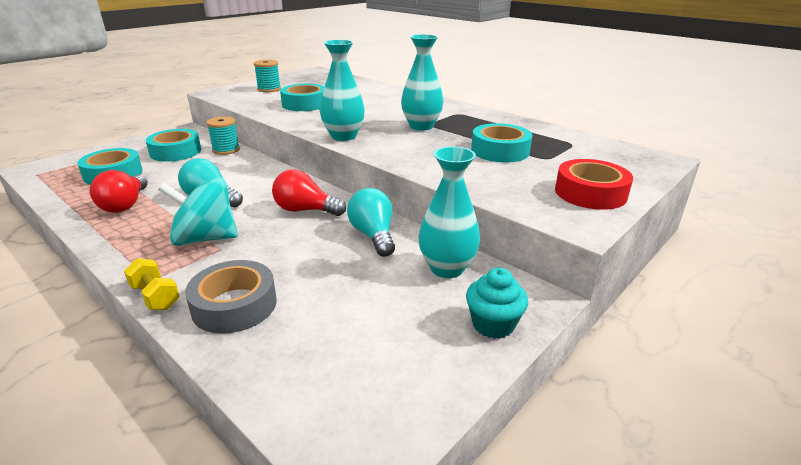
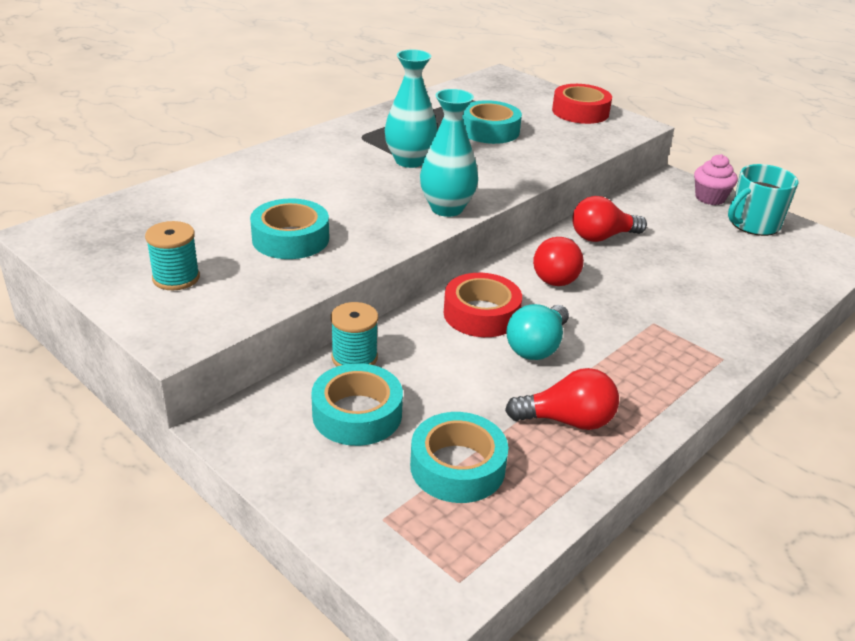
camera: 90 degrees left, 5 degrees up
yellow dumbbell [124,258,180,310] -> none
turquoise spinning top [158,177,238,246] -> none
grey tape [185,260,277,334] -> none
turquoise light bulb [347,188,395,257] -> red light bulb [572,196,647,242]
turquoise vase [419,147,480,278] -> none
turquoise cupcake [466,268,528,339] -> pink cupcake [694,154,738,205]
none -> red tape [444,273,522,337]
none -> turquoise mug [728,164,799,236]

